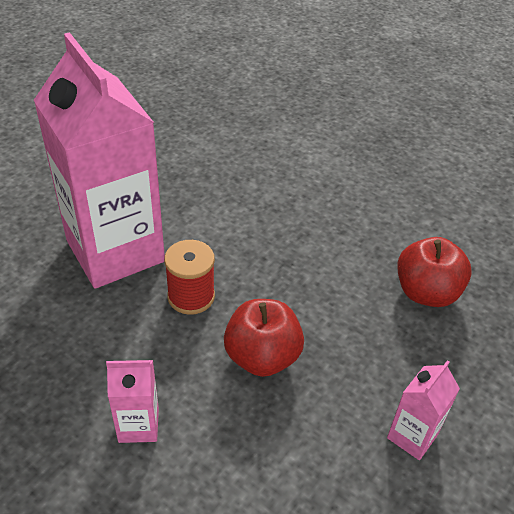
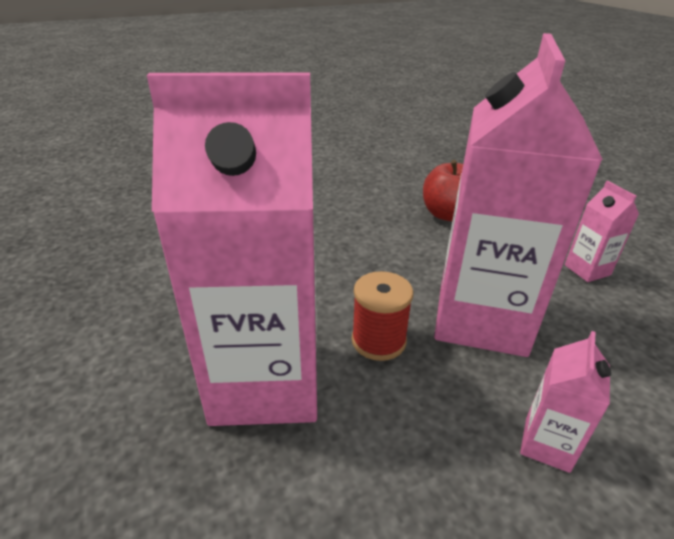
camera: 60 degrees left, 10 degrees down
red apple [224,299,304,377] -> pink carton [434,33,603,357]

